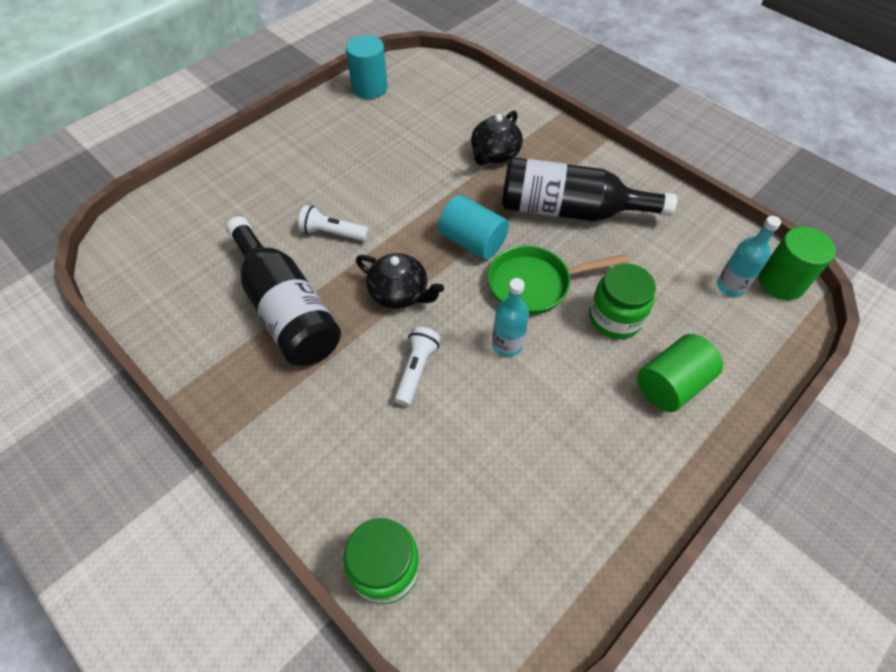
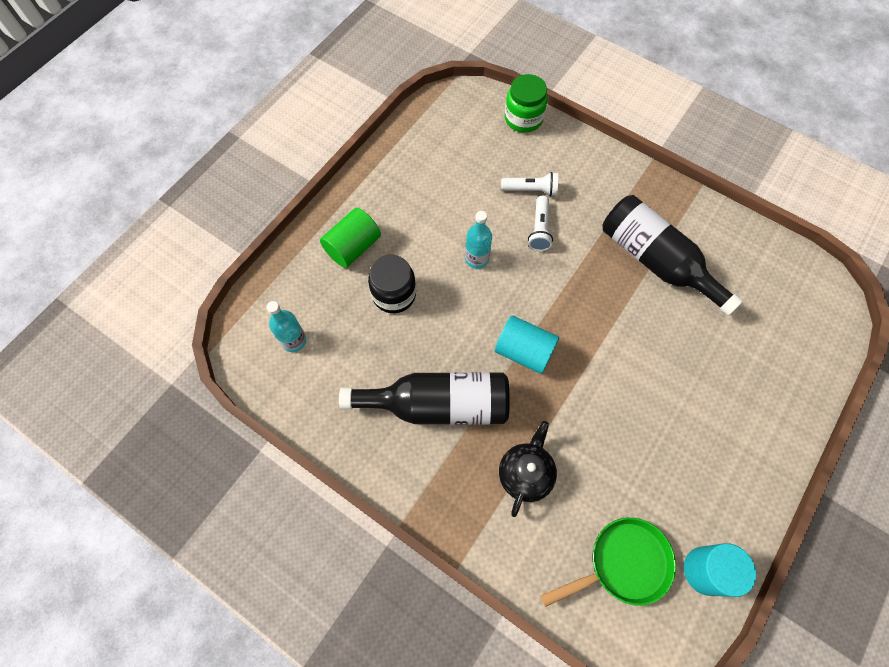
camera: 170 degrees right, 10 degrees up
white flashlight [298,205,369,241] -> white flashlight moved to [501,172,558,197]
black teapot [356,253,444,309] -> none
green pan [488,246,628,315] -> green pan moved to [541,517,676,607]
green jar [589,264,656,339] -> black jar [368,255,416,313]
green cylinder [759,227,836,300] -> none

